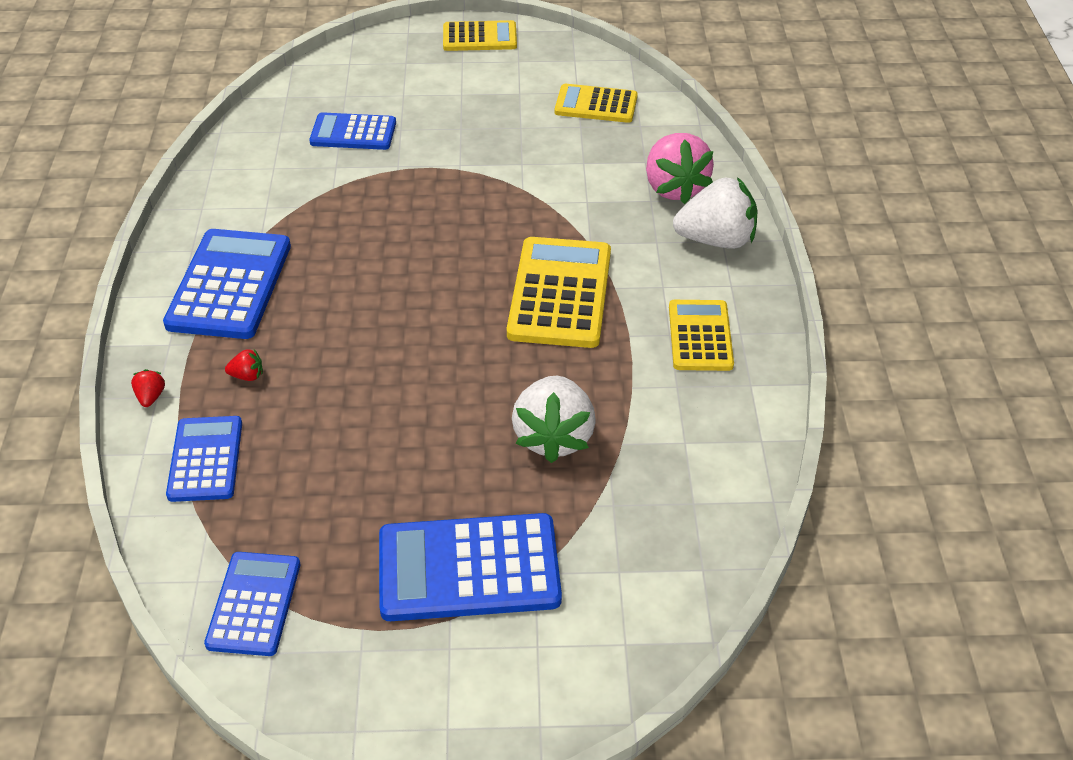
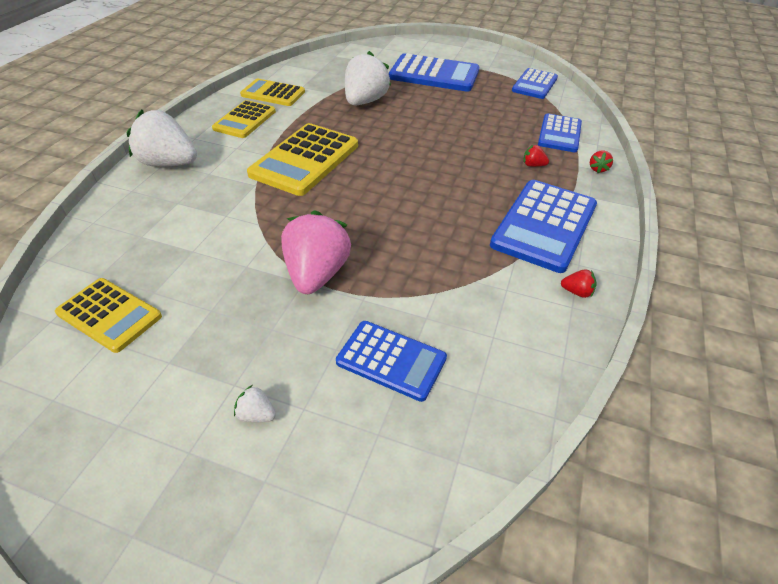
camera: 160 degrees left, 0 degrees up
yellow calculator [443,20,517,51] -> yellow calculator moved to [240,79,305,106]
pink strawberry [646,133,714,204] -> pink strawberry moved to [281,211,351,294]
none -> white strawberry [234,385,276,422]
none -> red strawberry [561,269,597,298]

